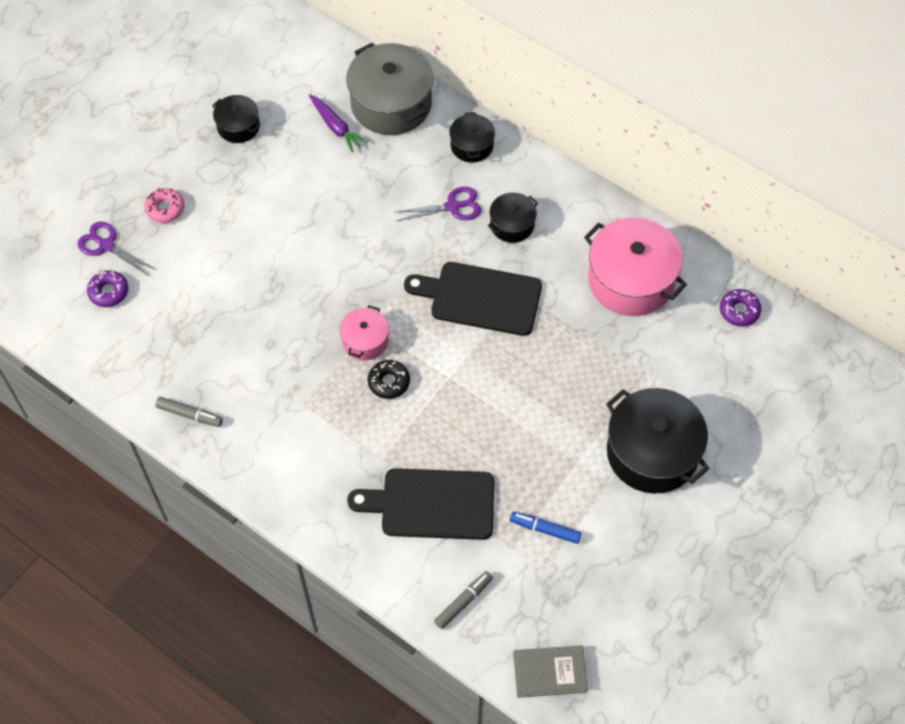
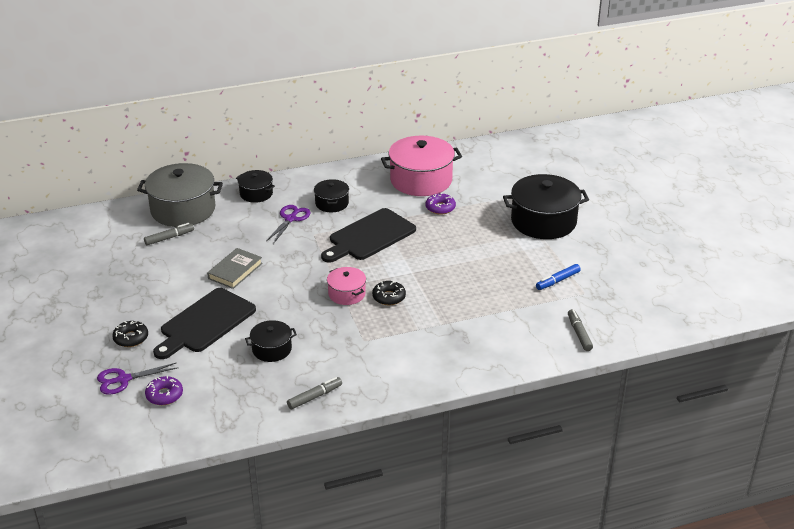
camera: 55 degrees left, 25 degrees down
pink donut [144,188,185,223] -> black donut [112,321,148,347]
black pot [212,95,261,143] -> black pot moved to [245,320,297,362]
purple carrot [309,95,367,152] -> grey marker [144,223,194,245]
black cutting board [347,468,494,540] -> black cutting board moved to [153,288,256,359]
grey book [513,645,588,698] -> grey book moved to [207,248,262,289]
purple donut [720,289,761,326] -> purple donut moved to [426,193,456,215]

